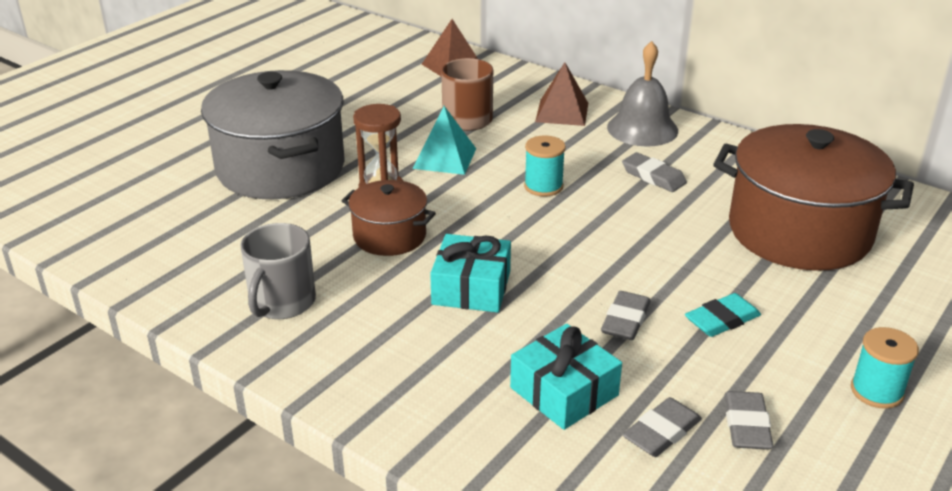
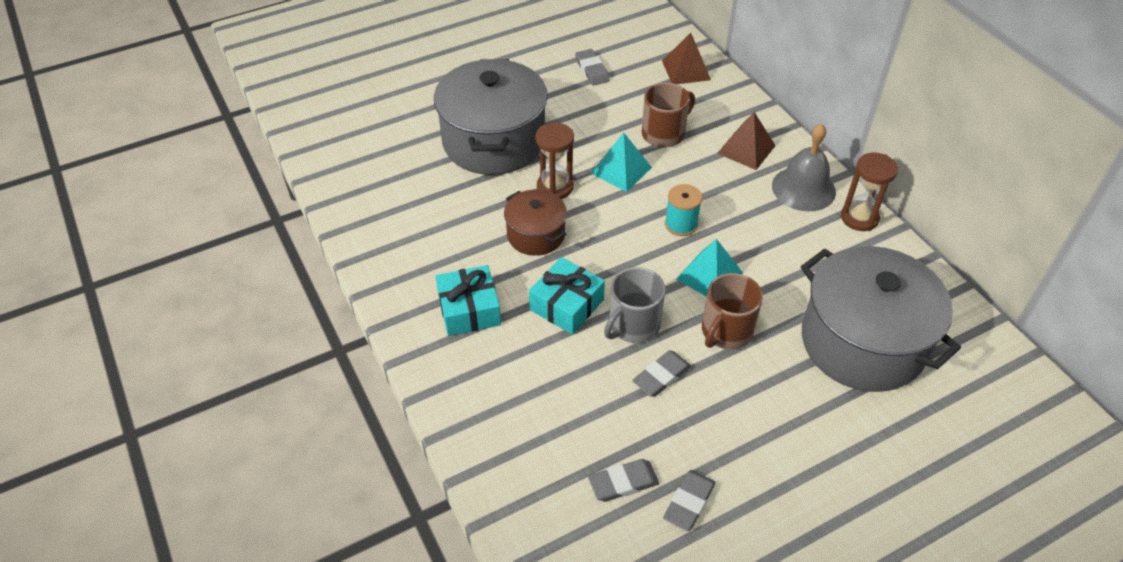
camera: 25 degrees right, 15 degrees up
grey mug [240,223,316,319] -> grey mug moved to [604,267,666,343]
turquoise gift [510,324,622,430] -> turquoise gift moved to [435,265,501,336]
grey eraser [622,152,687,192] -> grey eraser moved to [575,49,610,86]
turquoise eraser [685,293,761,337] -> none
brown pot [713,124,914,271] -> grey pot [801,246,961,392]
turquoise spool [851,327,919,409] -> none
none -> turquoise pyramid [676,239,743,297]
none -> brown mug [702,273,763,349]
none -> brown hourglass [841,153,898,231]

